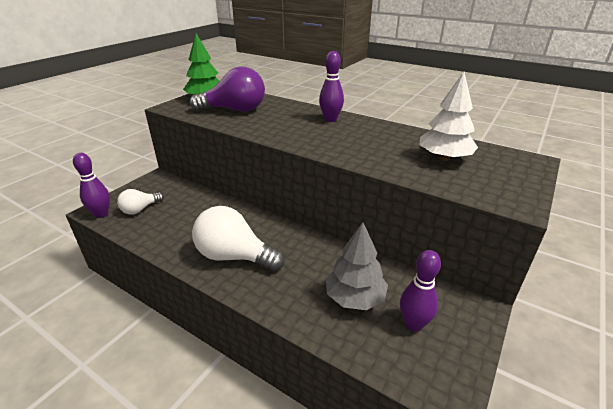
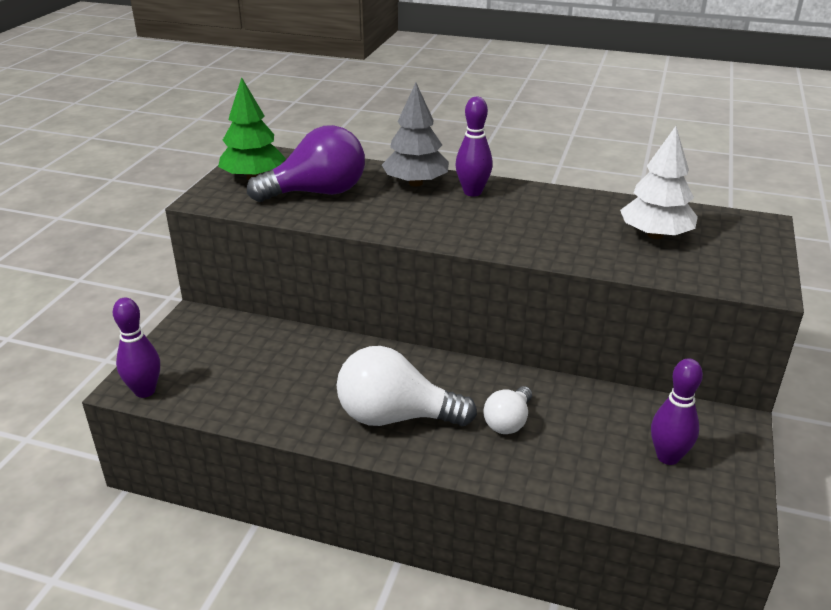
camera: 15 degrees left, 0 degrees up
white light bulb [117,189,164,215] -> white light bulb moved to [483,386,532,434]
grey tree [326,222,388,310] -> grey tree moved to [382,83,449,187]

